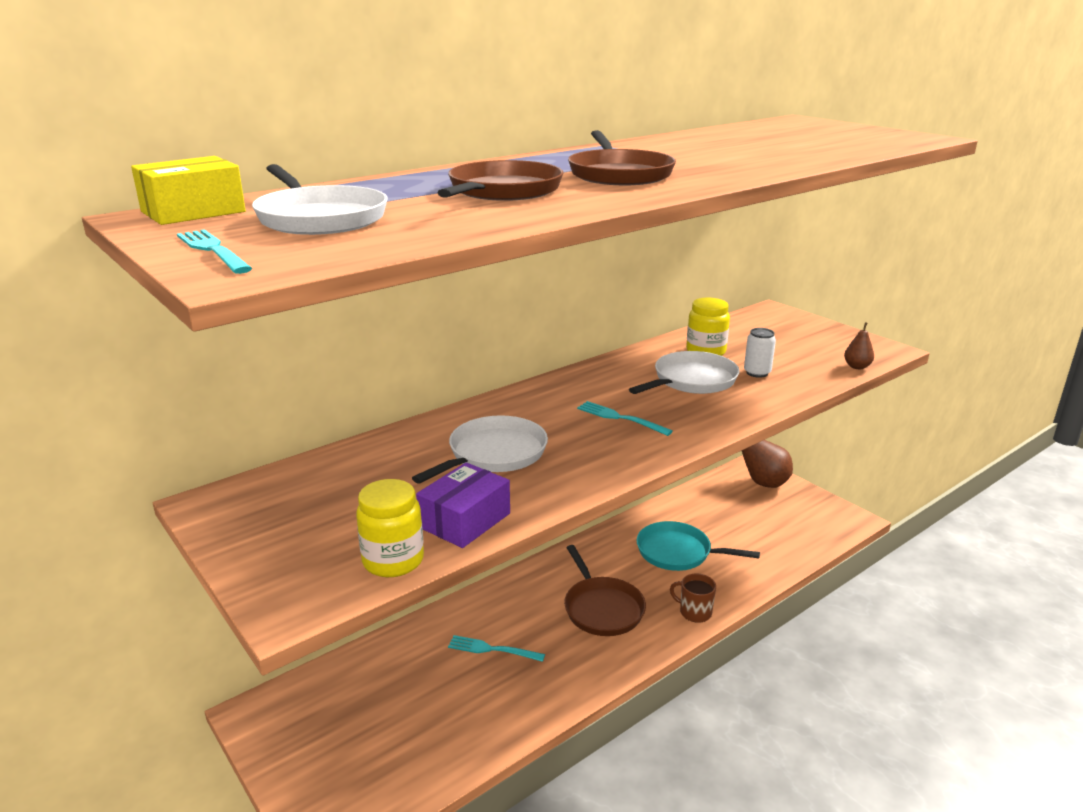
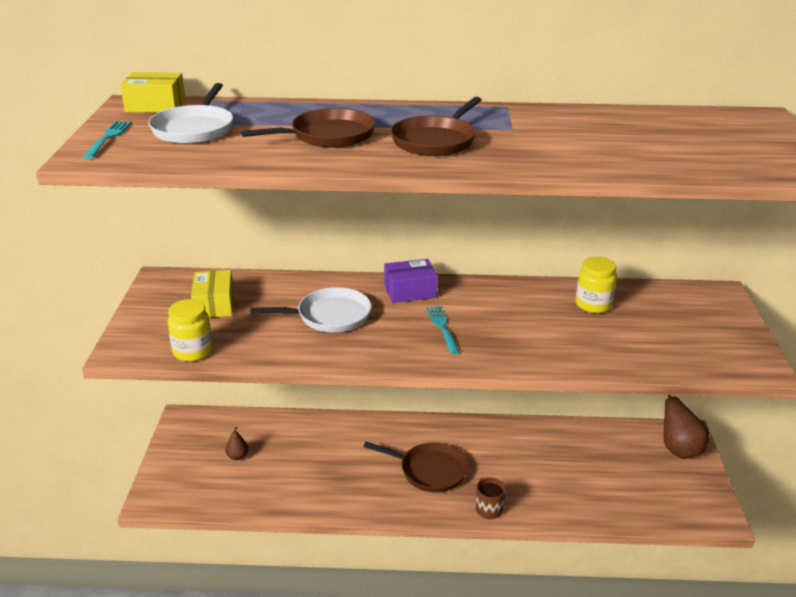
camera: 40 degrees right, 5 degrees up
purple box [416,462,510,548] -> purple box moved to [384,259,438,303]
turquoise fork [448,635,545,662] -> none
brown pan [564,545,646,636] -> brown pan turned 90 degrees counterclockwise [363,442,468,492]
white pan [629,351,740,394] -> none
turquoise pan [637,521,760,571] -> none
white can [744,328,776,378] -> none
brown pear [844,322,874,369] -> brown pear moved to [225,427,248,460]
none -> yellow box [191,270,234,318]

